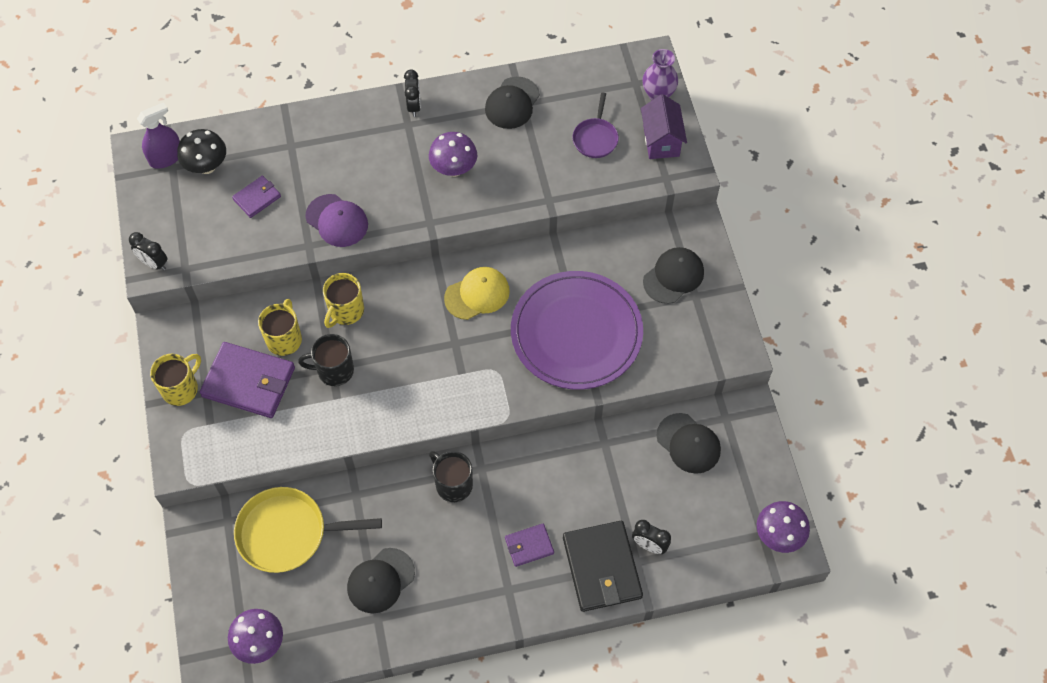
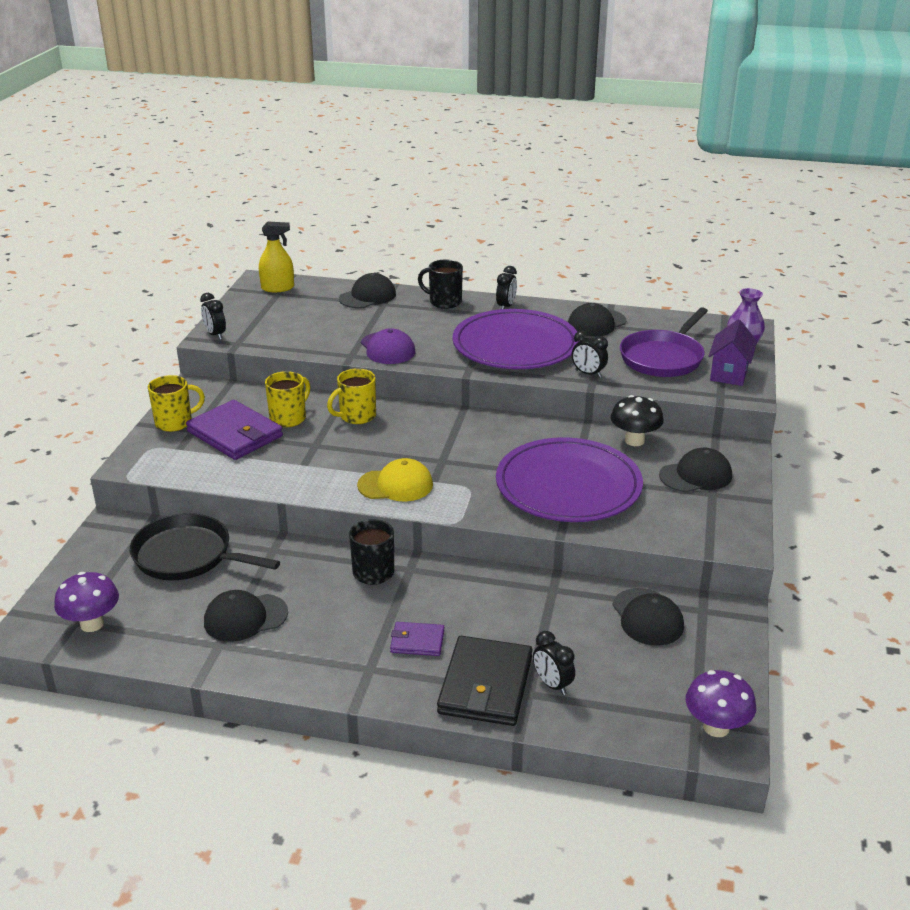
camera: 25 degrees right, 30 degrees down
purple spray bottle [137,102,180,169] -> yellow spray bottle [259,222,294,292]
black mushroom [177,129,226,174] -> black mushroom moved to [611,395,664,446]
purple wallet [232,175,281,218] -> none
yellow pan [234,487,382,573] -> black pan [130,513,280,580]
black mug [298,334,354,386] -> black mug moved to [418,259,463,309]
purple mushroom [429,132,477,177] -> purple plate [452,309,579,369]
yellow cap [444,267,510,320] -> yellow cap moved to [357,458,433,502]
purple pan [572,92,619,158] -> purple pan [620,307,708,377], size x1.76
none -> black cap [339,273,396,308]
none -> black clock [572,331,608,378]

